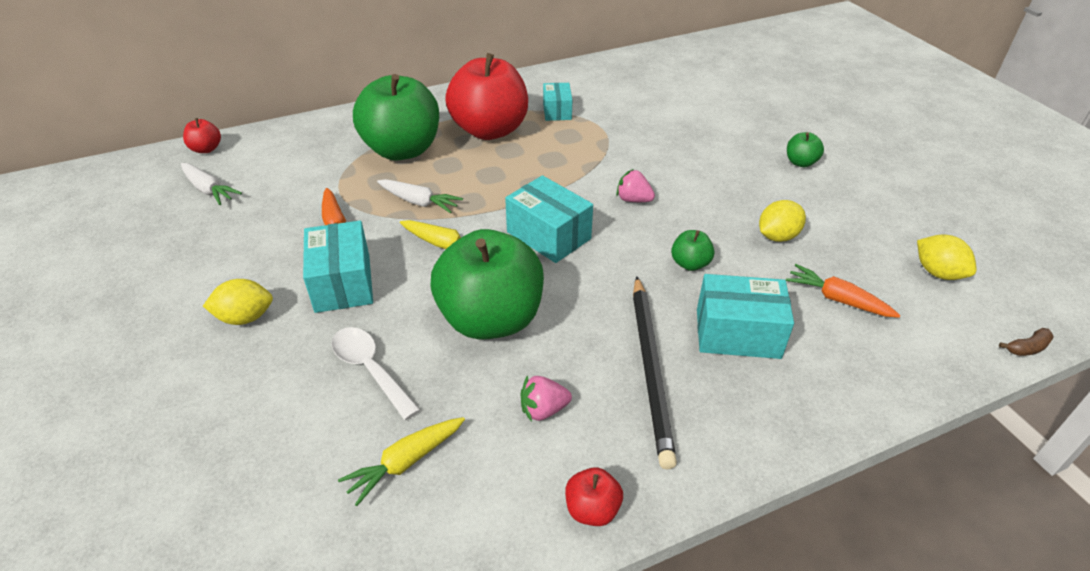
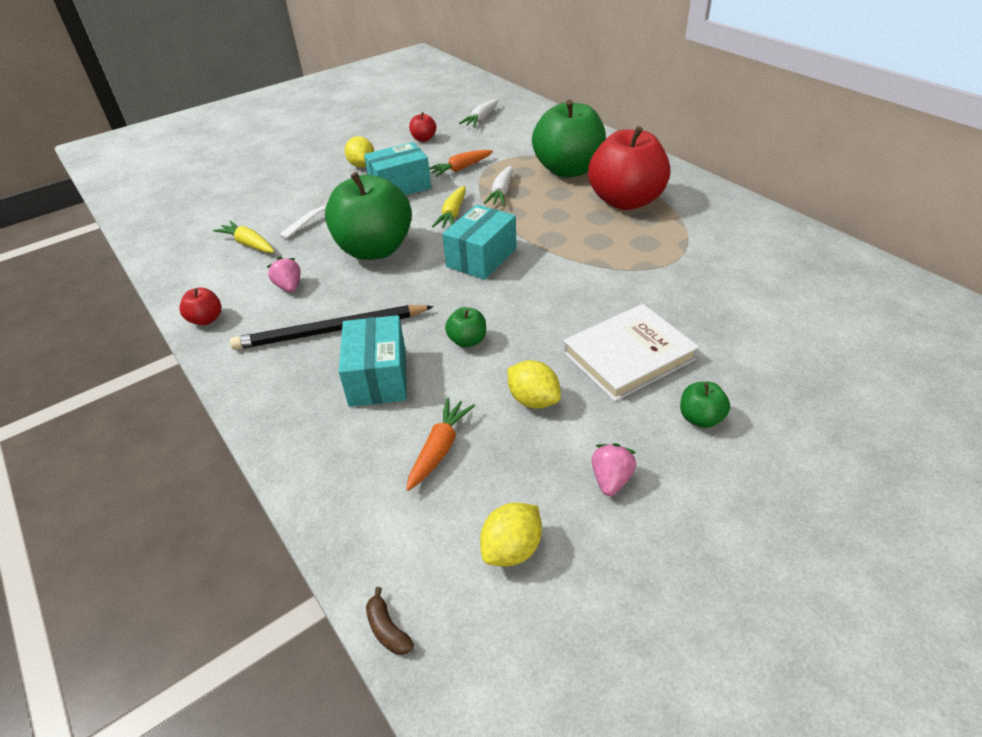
camera: 80 degrees right, 0 degrees up
red apple [183,118,221,153] -> red apple moved to [409,112,436,142]
turquoise box [543,83,572,121] -> none
pink strawberry [616,169,655,202] -> pink strawberry moved to [591,443,636,496]
none -> white book [563,304,699,401]

